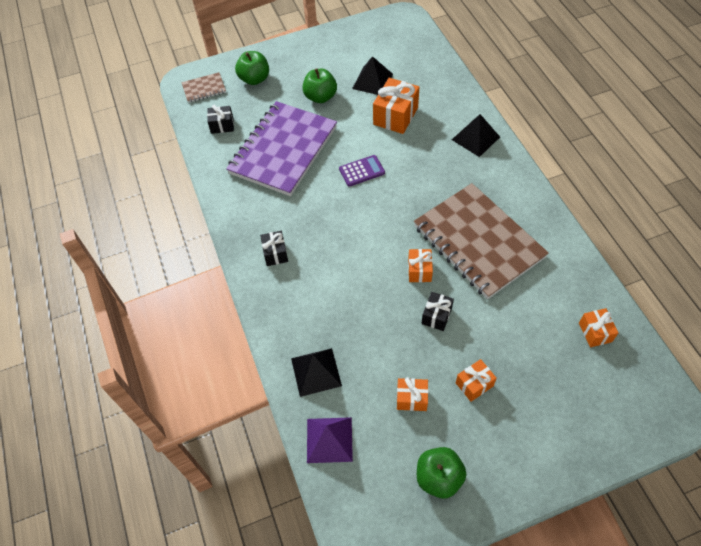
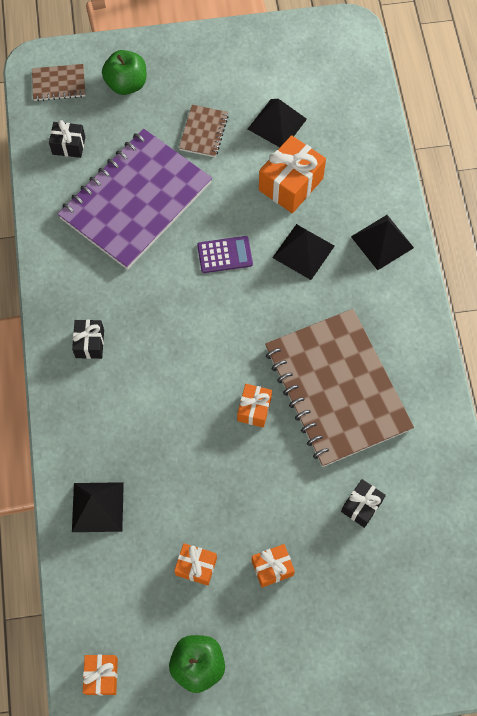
camera: 10 degrees right, 10 degrees up
green apple [302,69,337,103] -> brown notebook [179,105,229,157]
purple pyramid [307,417,353,463] -> none
black gift [422,292,454,331] -> black gift moved to [341,479,386,528]
orange gift [579,308,619,347] -> orange gift moved to [83,655,118,695]
none -> black pyramid [272,224,335,280]

